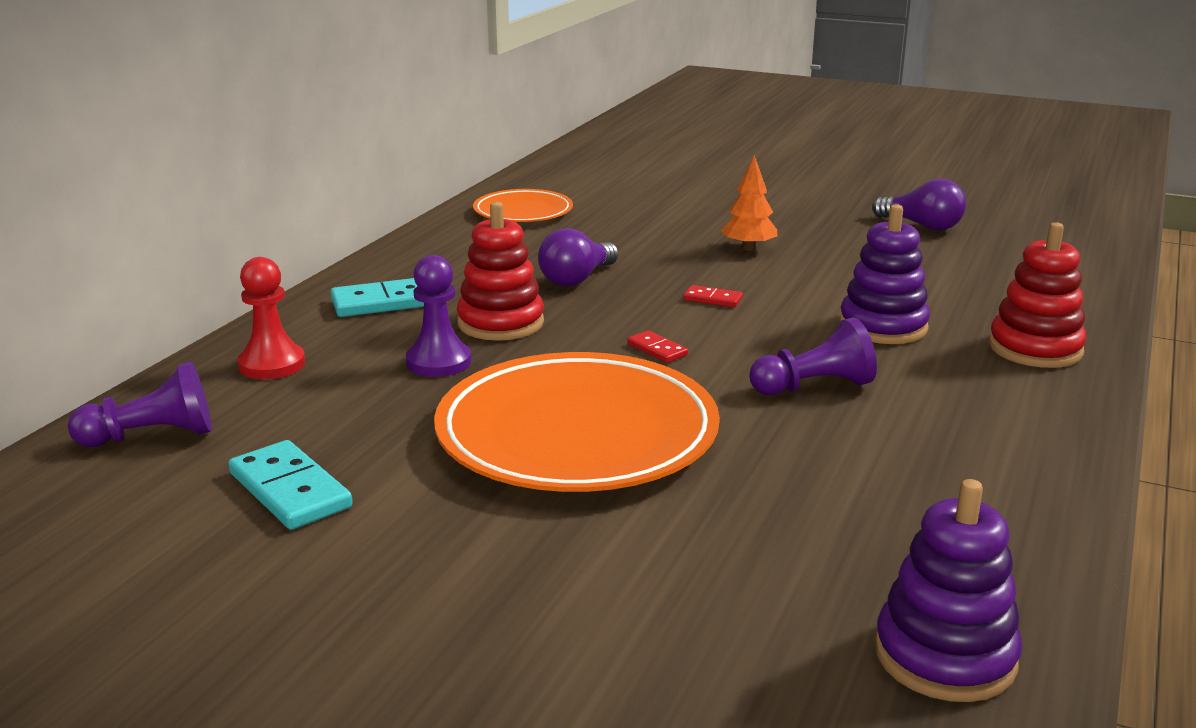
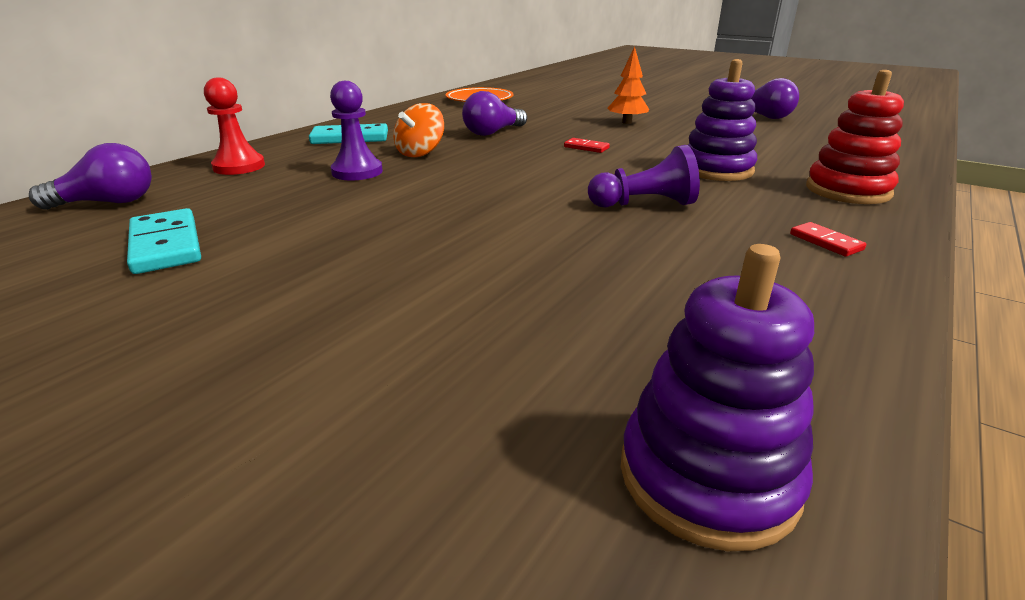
camera: 10 degrees right, 5 degrees up
purple pawn [68,362,212,447] -> purple light bulb [29,143,152,210]
orange plate [434,352,720,492] -> none
red stacking toy [457,202,544,341] -> orange spinning top [393,103,444,157]
red domino [627,331,688,363] -> red domino moved to [790,222,866,257]

